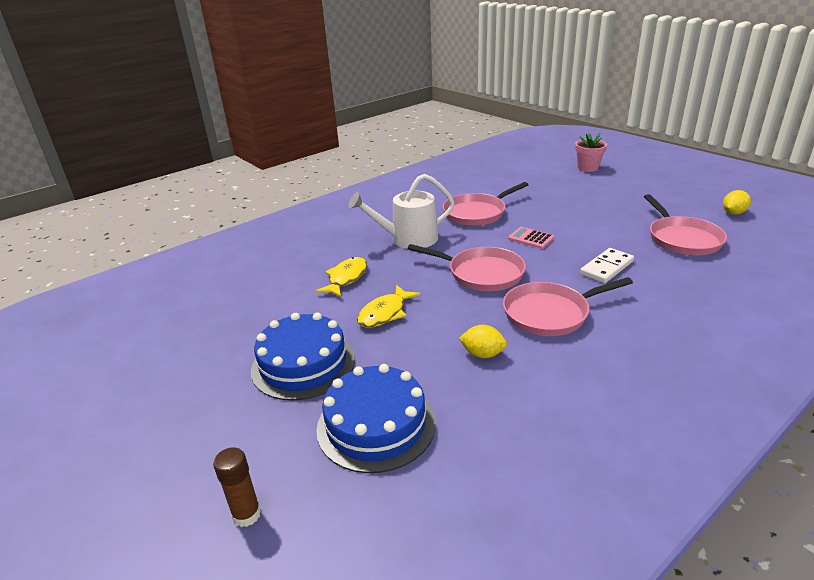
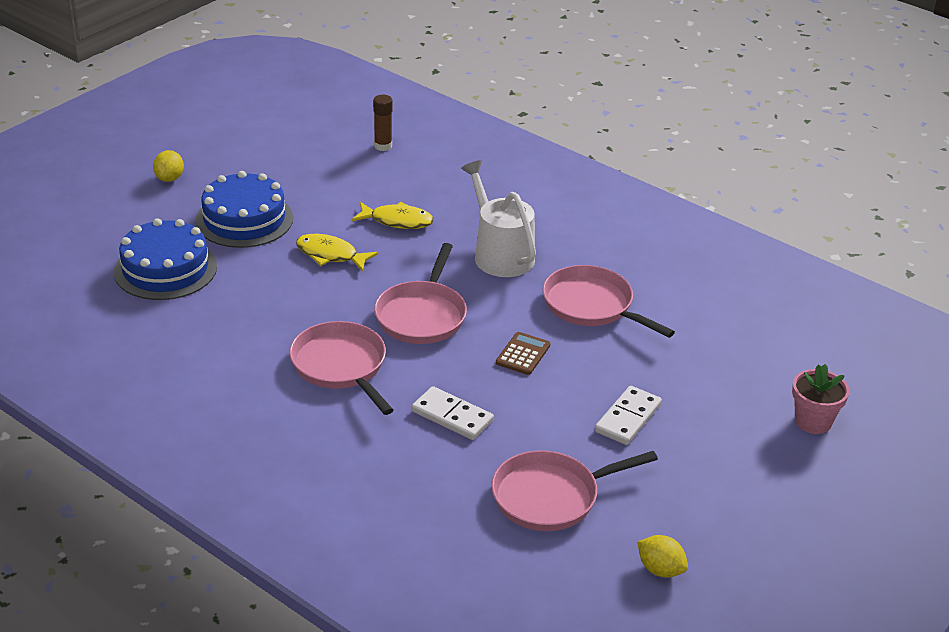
camera: 75 degrees right, 5 degrees up
brown glue stick [213,447,261,527] -> brown glue stick moved to [373,95,393,151]
yellow lemon [459,325,507,358] -> yellow lemon moved to [153,150,184,182]
pink calculator [508,227,554,249] -> brown calculator [496,332,550,375]
none -> white domino [595,386,662,445]

